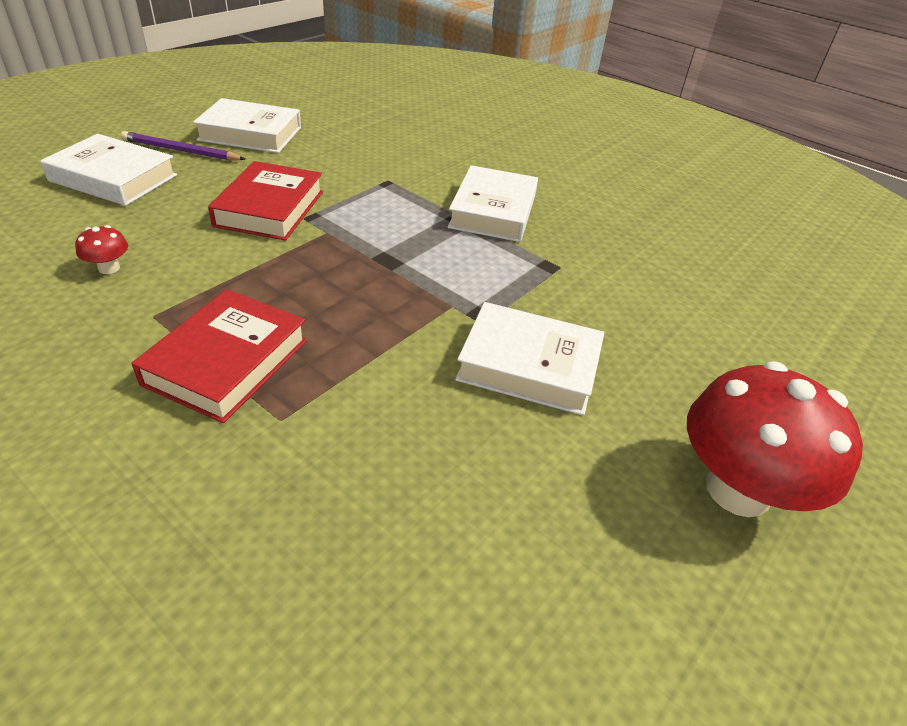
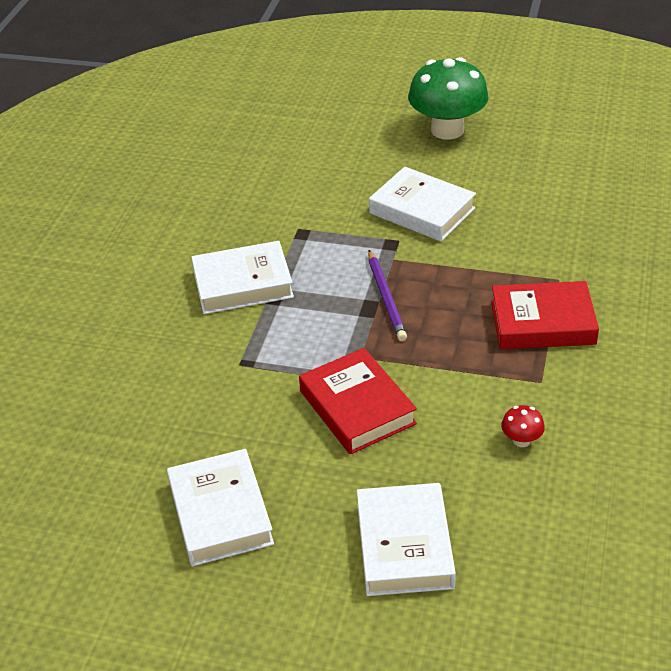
camera: 110 degrees left, 0 degrees up
purple pencil [121,131,245,161] -> purple pencil moved to [368,250,407,341]
red book [208,161,323,241] -> red book turned 75 degrees clockwise [299,348,417,454]
white book [455,302,604,416] -> white book turned 45 degrees counterclockwise [369,167,476,242]
red mushroom [687,361,863,517] -> green mushroom [408,57,488,140]

